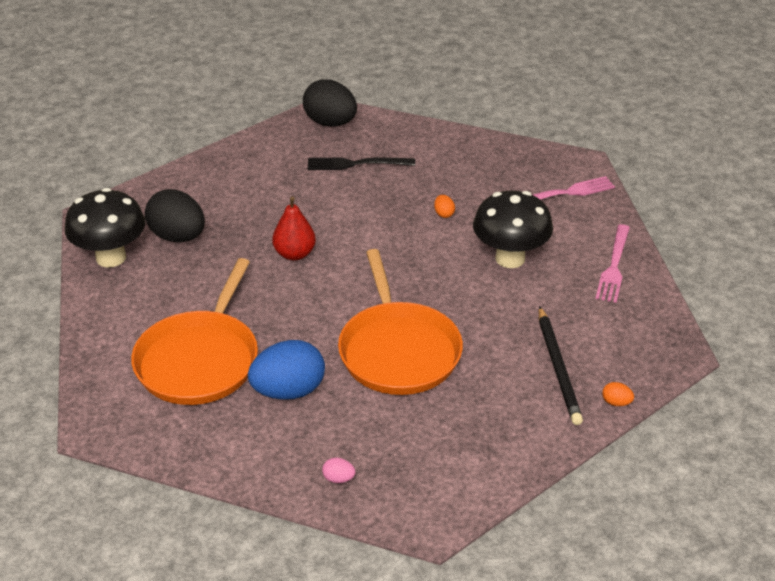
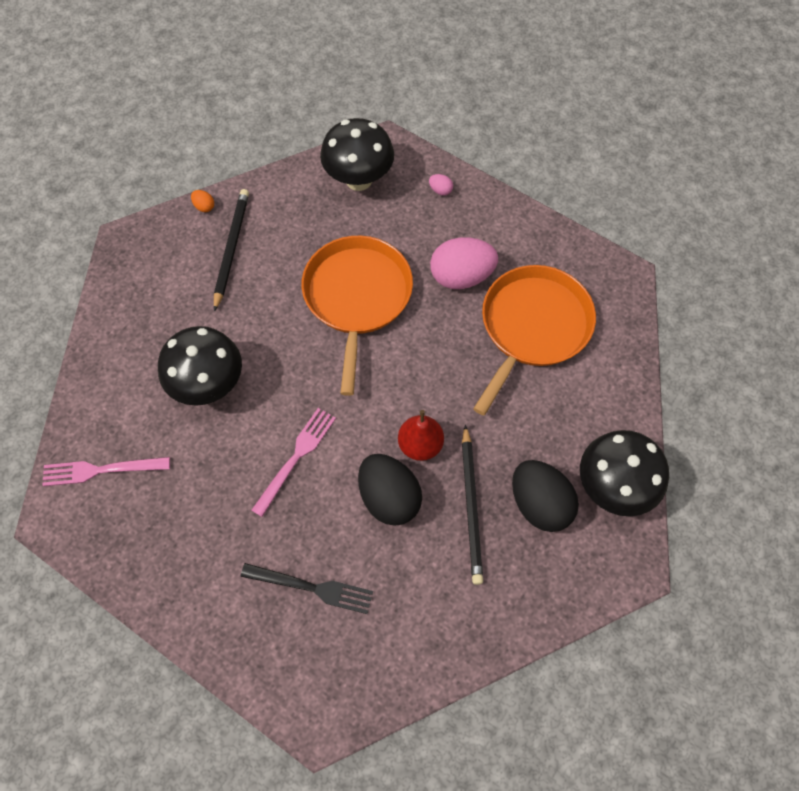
camera: 165 degrees left, 25 degrees up
blue egg [248,340,325,400] -> pink egg [430,237,498,289]
black egg [303,79,357,126] -> black egg moved to [358,454,422,526]
orange egg [434,195,455,218] -> none
pink fork [595,224,630,303] -> pink fork moved to [251,408,336,517]
none -> black mushroom [320,118,394,191]
none -> black pencil [462,424,483,585]

